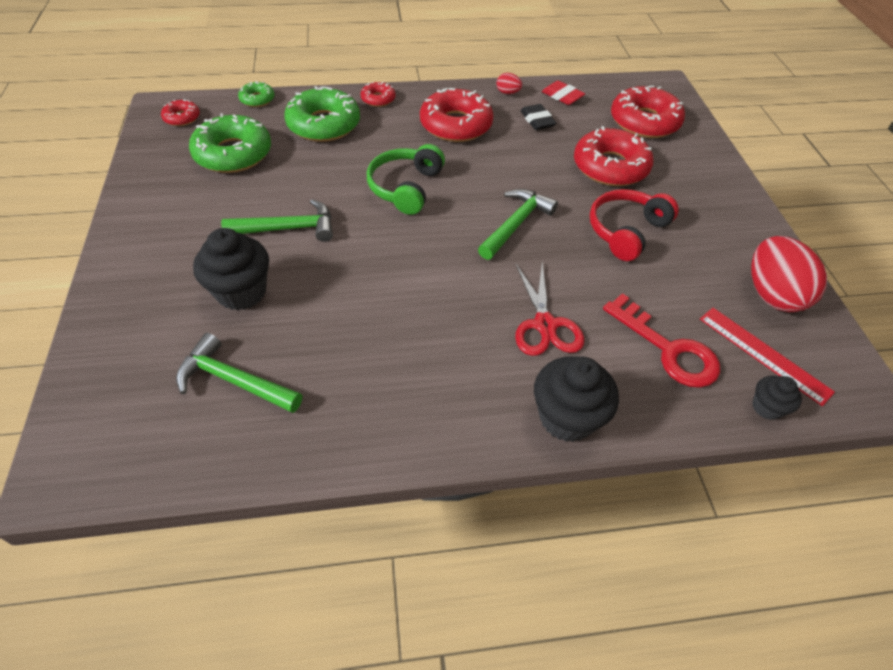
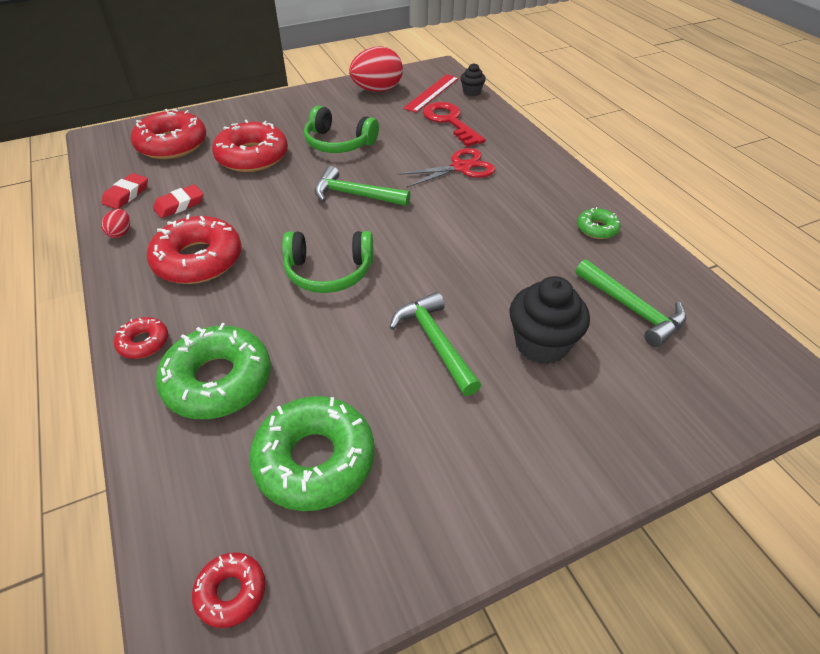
camera: 105 degrees left, 5 degrees down
green hammer [176,333,302,413] -> green hammer turned 45 degrees counterclockwise [576,259,687,347]
green donut [238,81,275,107] -> green donut moved to [577,207,621,239]
black eraser [520,104,557,130] -> red eraser [153,184,204,218]
black cupcake [534,356,619,442] -> none
red headphones [590,189,679,261] -> green headphones [304,106,379,153]
red key [603,293,720,388] -> red key turned 60 degrees counterclockwise [423,102,485,147]

